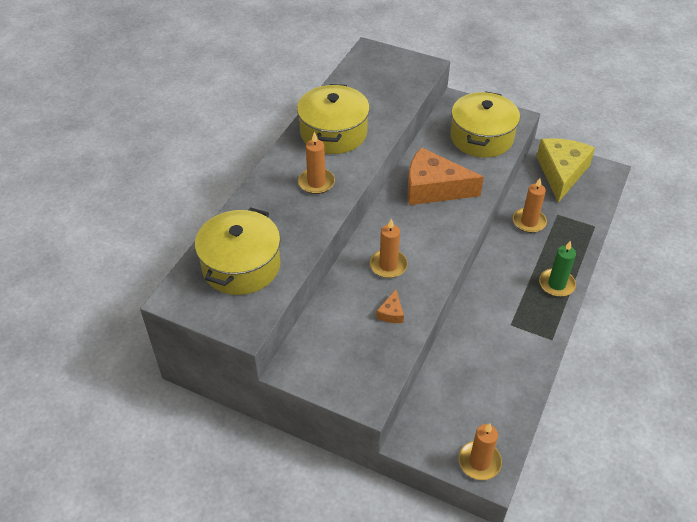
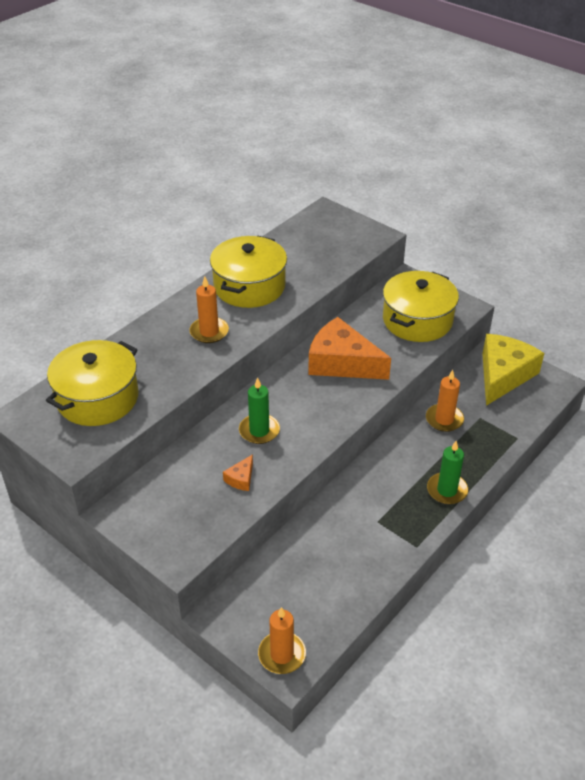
camera: 15 degrees right, 5 degrees down
orange candle [370,219,408,278] -> green candle [239,377,280,444]

